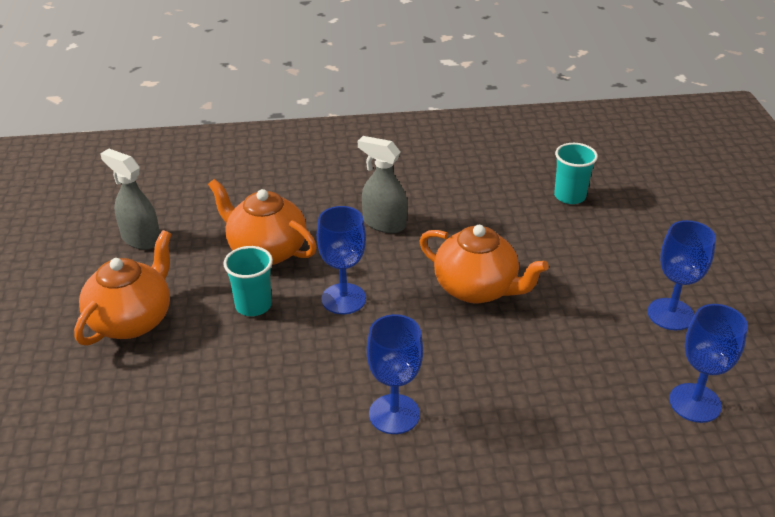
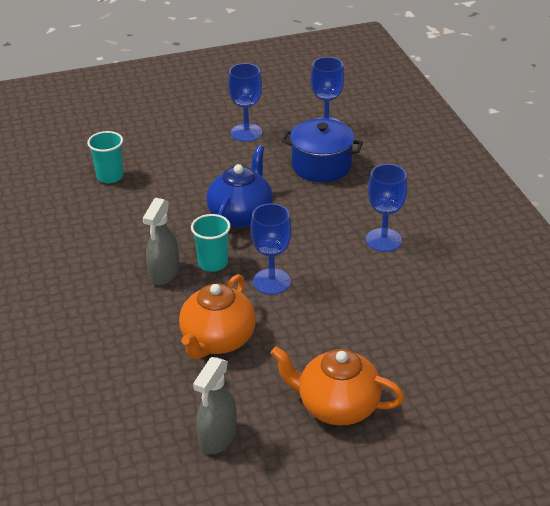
camera: 100 degrees left, 0 degrees up
turquoise cup [223,246,273,316] -> turquoise cup moved to [191,214,231,272]
orange teapot [419,225,549,303] -> blue teapot [206,145,273,228]
none -> blue pot [282,119,363,182]

